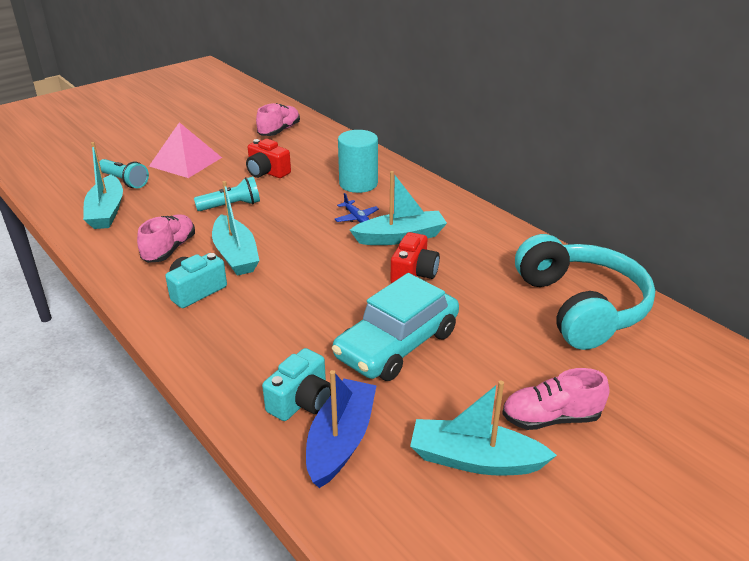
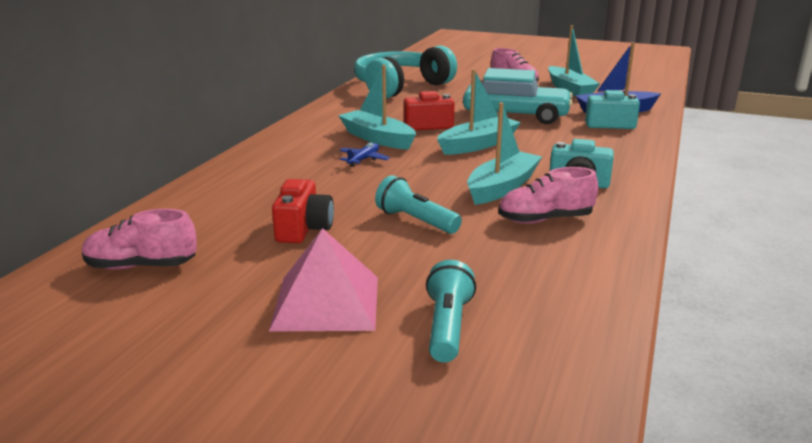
camera: 120 degrees left, 10 degrees down
turquoise boat [83,142,123,229] -> turquoise boat moved to [437,69,521,155]
turquoise cylinder [338,130,378,193] -> none

